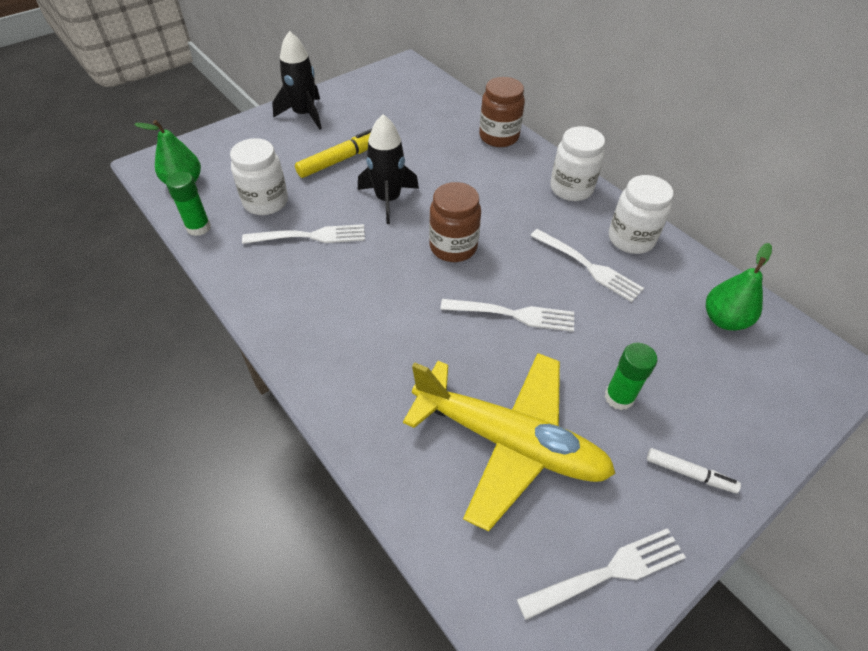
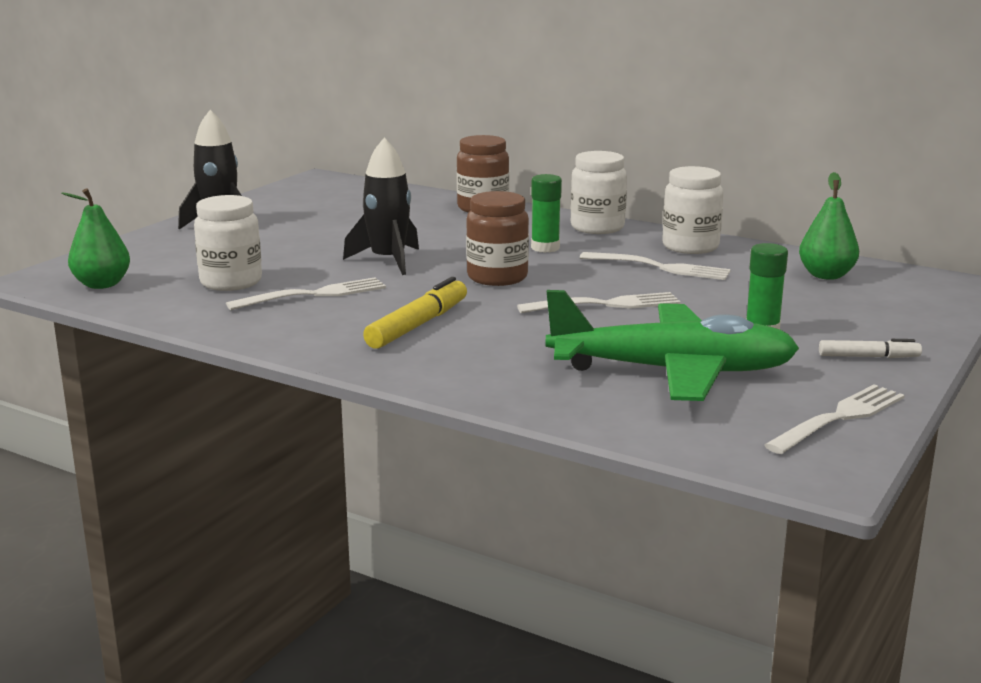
camera: 20 degrees left, 30 degrees down
green glue stick [166,172,211,236] -> green glue stick moved to [531,174,562,253]
yellow marker [295,129,372,178] -> yellow marker moved to [363,277,467,349]
yellow plane [403,353,616,532] -> green plane [545,290,799,401]

